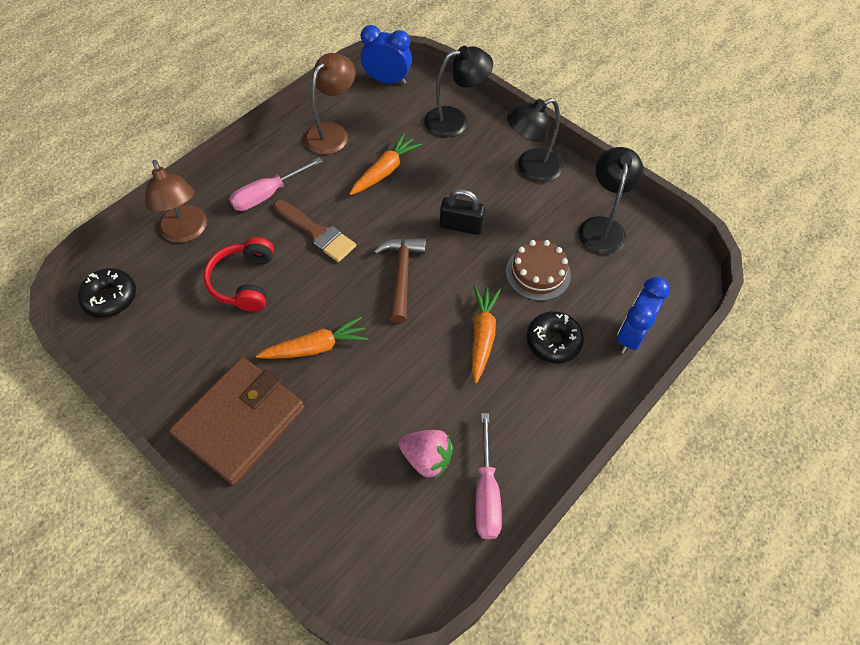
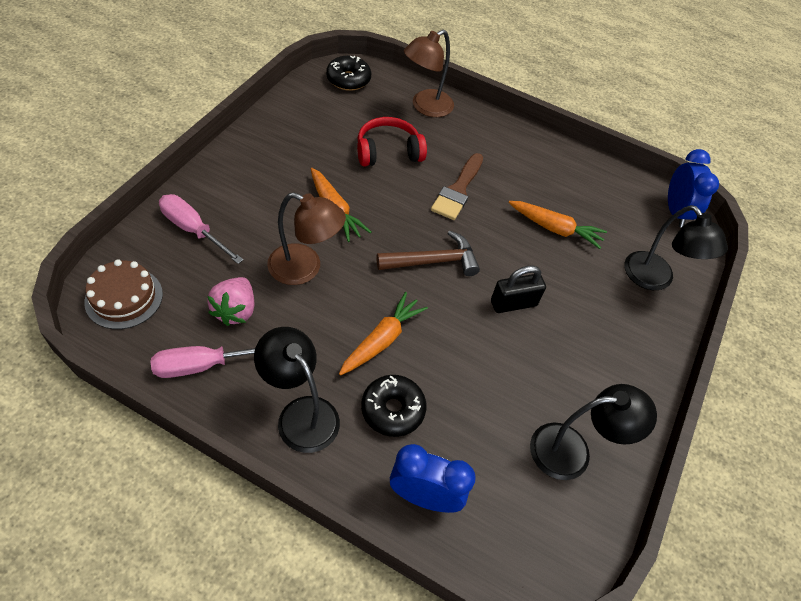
camera: 70 degrees right, 5 degrees down
brown wallet [169,357,305,485] -> none
pink screwdriver [229,158,323,211] -> pink screwdriver moved to [159,194,244,264]
brown lamp [304,53,355,155] -> brown lamp moved to [267,192,346,285]
black padlock [440,189,485,235] -> black padlock turned 75 degrees clockwise [491,266,546,313]
orange carrot [472,286,501,383] -> orange carrot turned 45 degrees counterclockwise [339,292,428,376]
brown cake [506,240,571,301] -> brown cake moved to [84,259,163,329]
black lamp [507,98,563,182] -> black lamp moved to [254,327,340,453]

